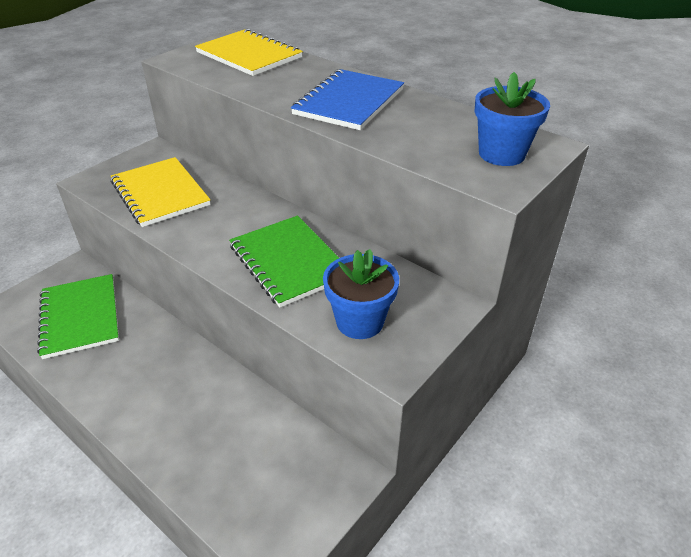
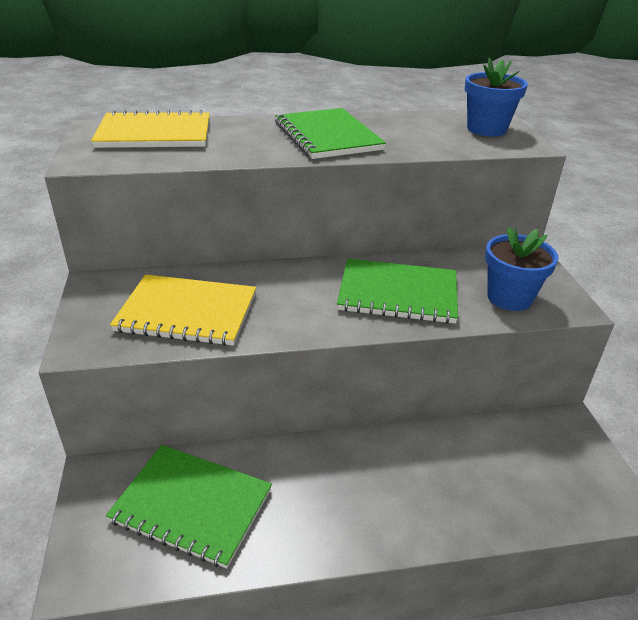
camera: 50 degrees left, 5 degrees down
blue notebook [291,69,404,130] -> green notebook [275,108,386,159]

